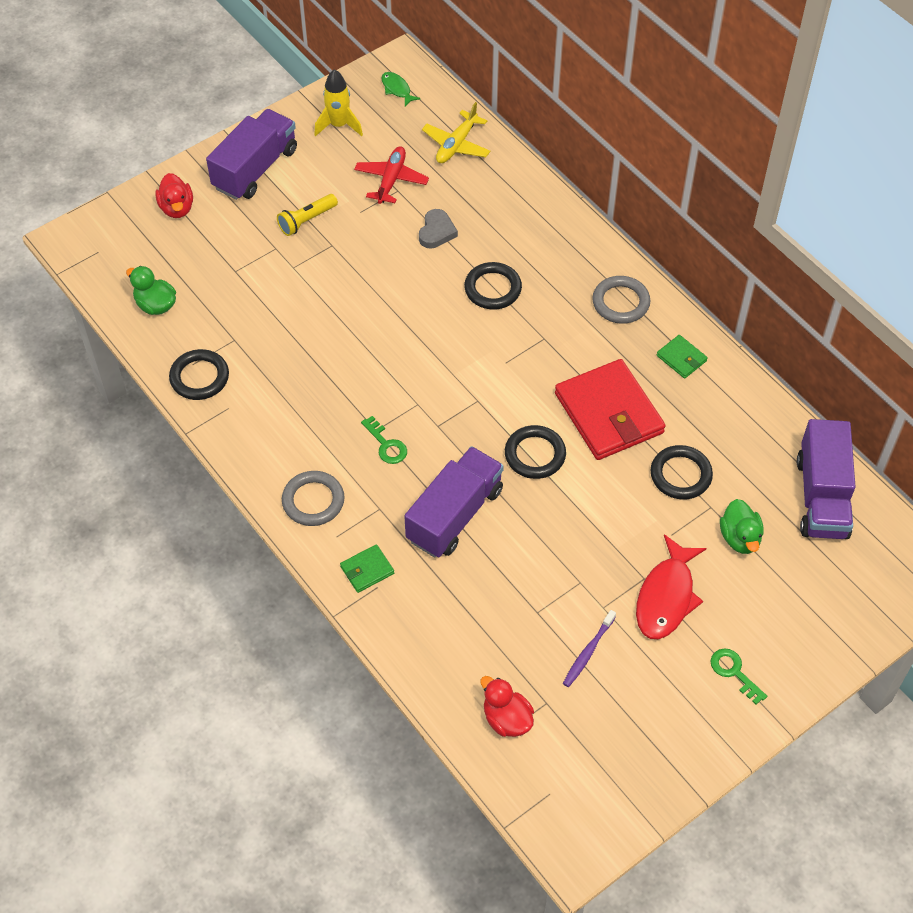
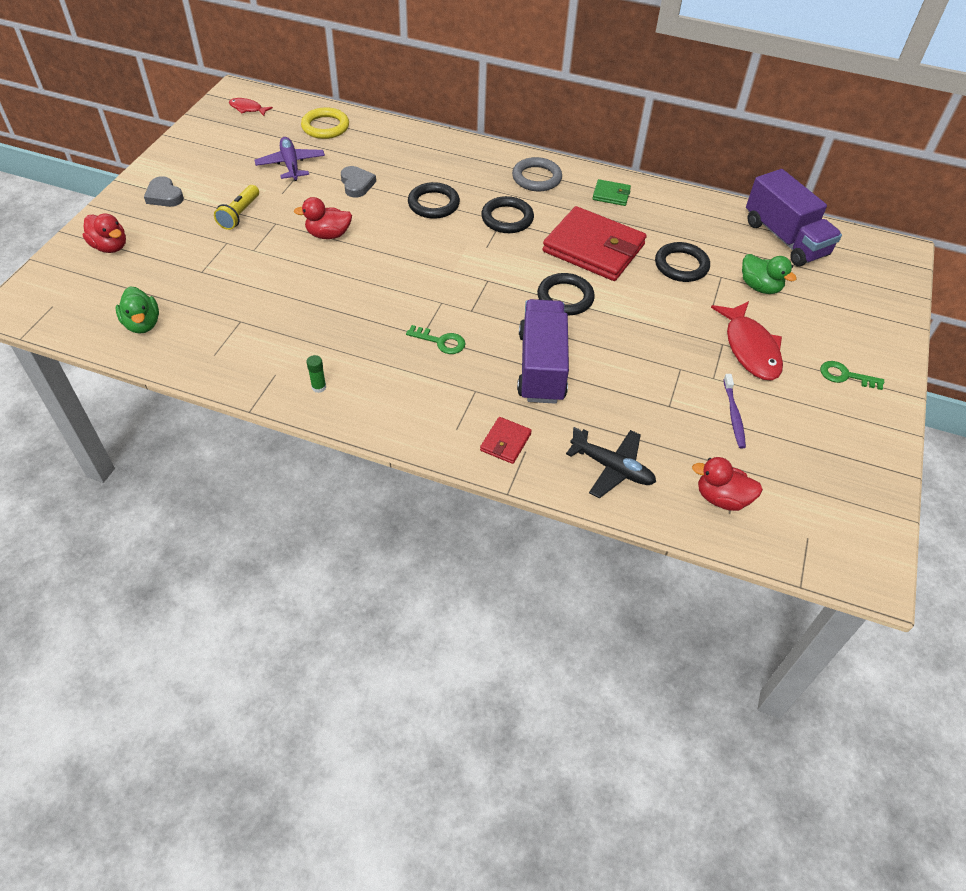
camera: 35 degrees left, 5 degrees down
green duck [126,266,176,315] -> green duck turned 120 degrees counterclockwise [116,287,159,334]
black ring [169,349,229,400] -> black ring moved to [481,196,534,233]
purple truck [206,109,297,200] -> grey heart [144,176,184,207]
grey ring [282,471,345,526] -> none
yellow rocket [314,69,363,136] -> none
green wallet [340,544,394,593] -> red wallet [480,417,532,464]
red plane [354,146,429,204] -> purple plane [254,137,325,181]
green fish [382,72,421,107] -> red fish [229,98,273,116]
yellow plane [422,102,491,163] -> yellow ring [301,107,349,139]
none -> red duck [294,197,352,239]
none -> green glue stick [307,355,326,393]
none -> black plane [566,427,656,498]

